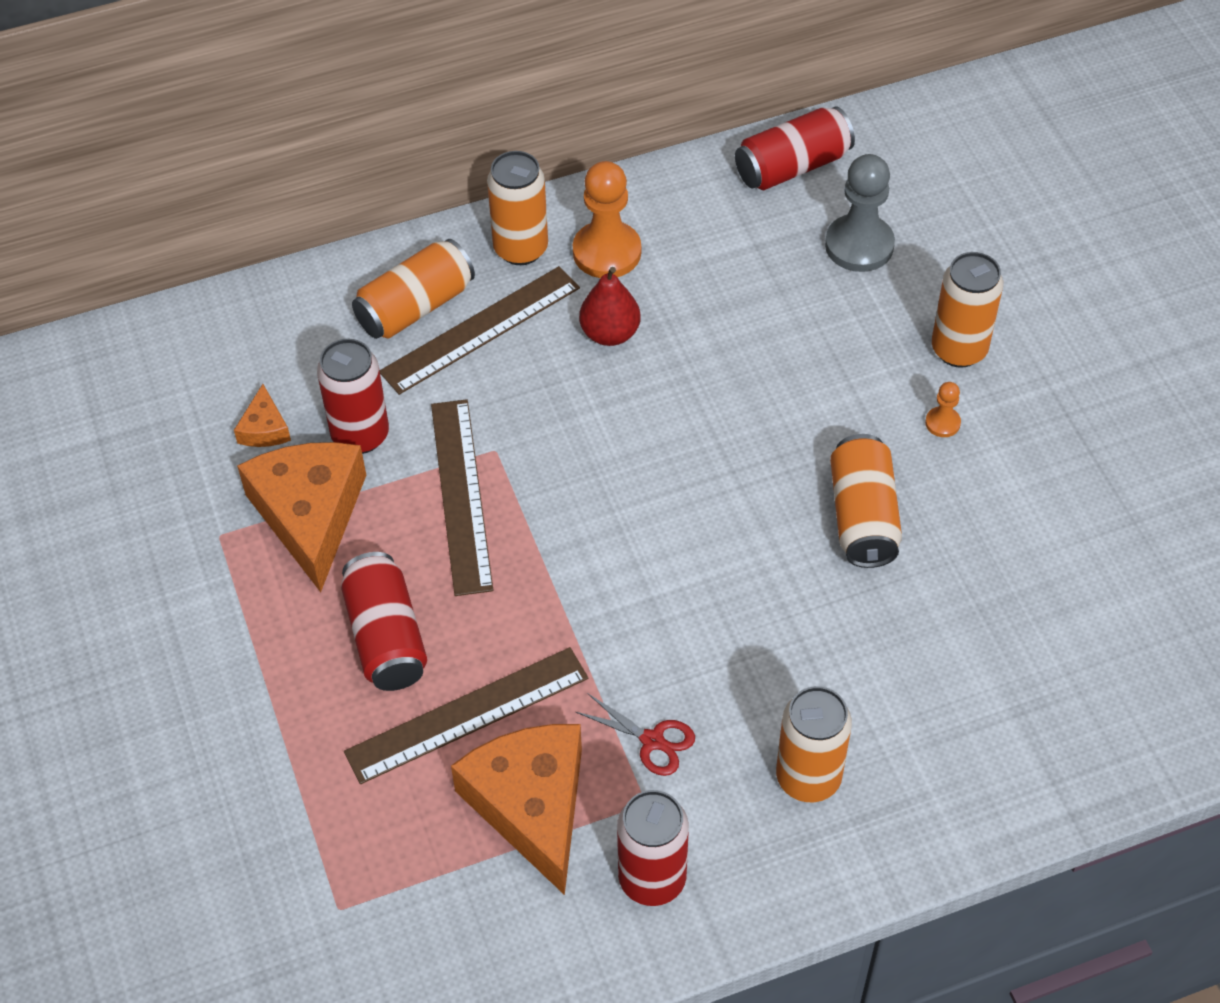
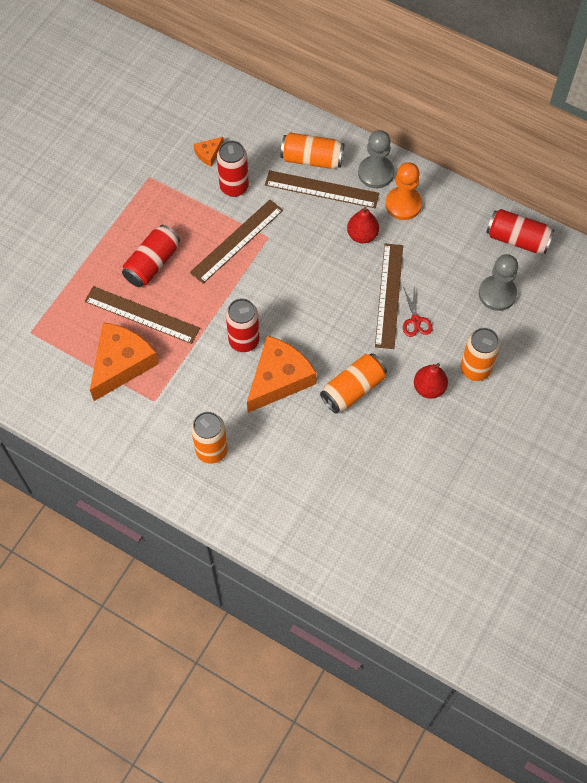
camera: 50 degrees right, 10 degrees up
orange cheese [237,442,366,592] -> orange cheese moved to [247,336,317,413]
orange can [487,151,548,265] -> grey pawn [358,130,394,188]
red scissors [576,693,695,776] -> red scissors moved to [403,287,433,337]
red can [617,790,689,906] -> red can moved to [226,298,259,352]
orange pawn [925,382,961,437] -> red pear [414,363,448,399]
none -> brown ruler [375,244,403,349]

